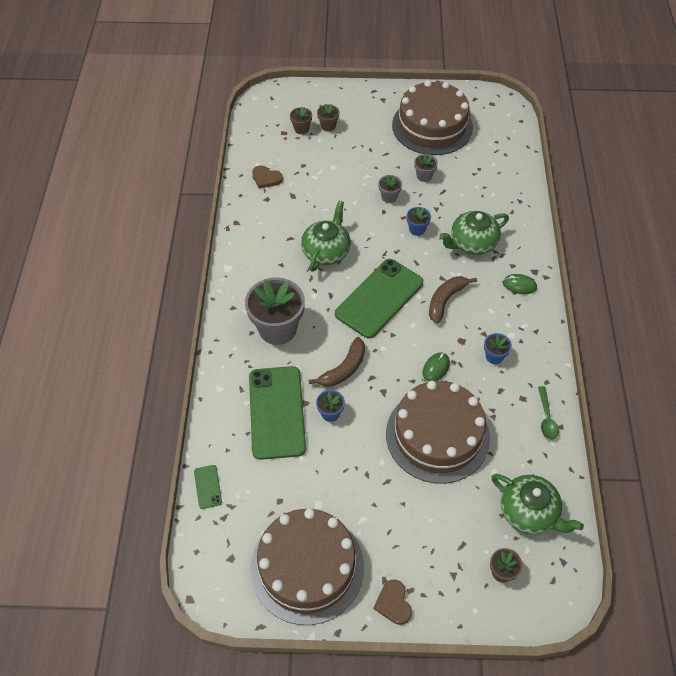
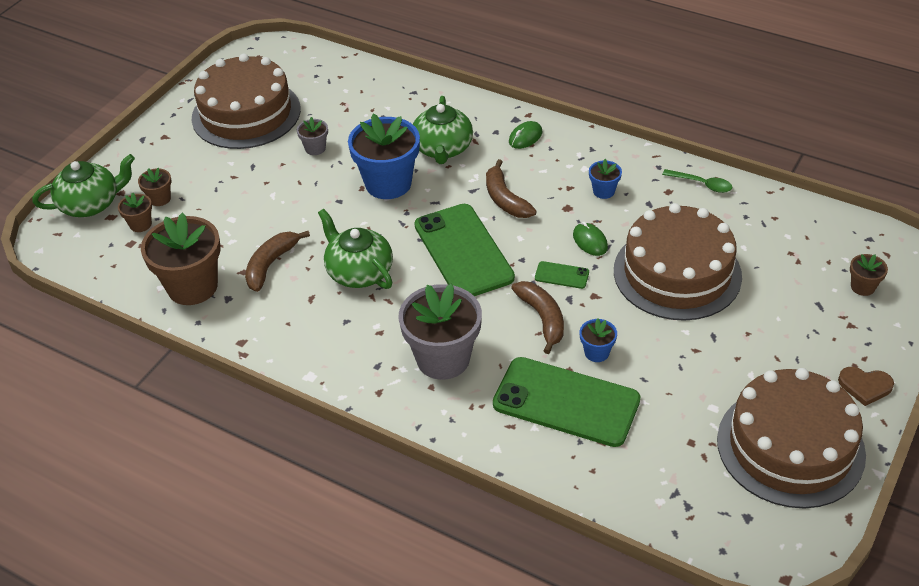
camera: 60 degrees left, 10 degrees down
green phone [194,465,222,509] -> green phone moved to [535,261,589,289]
brown heart [252,165,283,189] -> brown flower pot [141,213,221,305]
grey flower pot [378,175,402,203] -> none
blue flower pot [406,206,431,236] -> blue flower pot [348,114,420,199], size x2.17
green teapot [492,474,584,534] -> green teapot moved to [33,154,135,217]
none -> brown banana [245,231,310,292]

